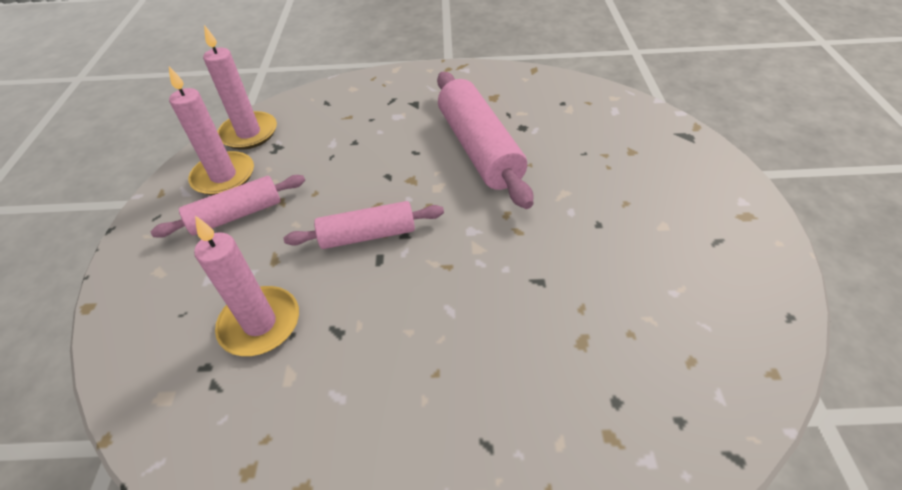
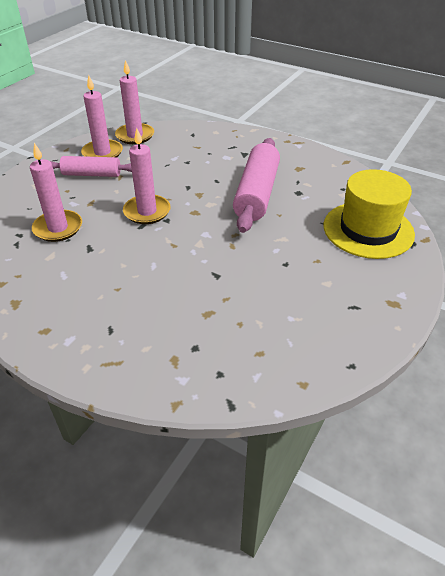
camera: 30 degrees right, 5 degrees down
pink rolling pin [284,201,444,249] -> pink candle [123,128,171,224]
none -> yellow hat [323,169,415,259]

